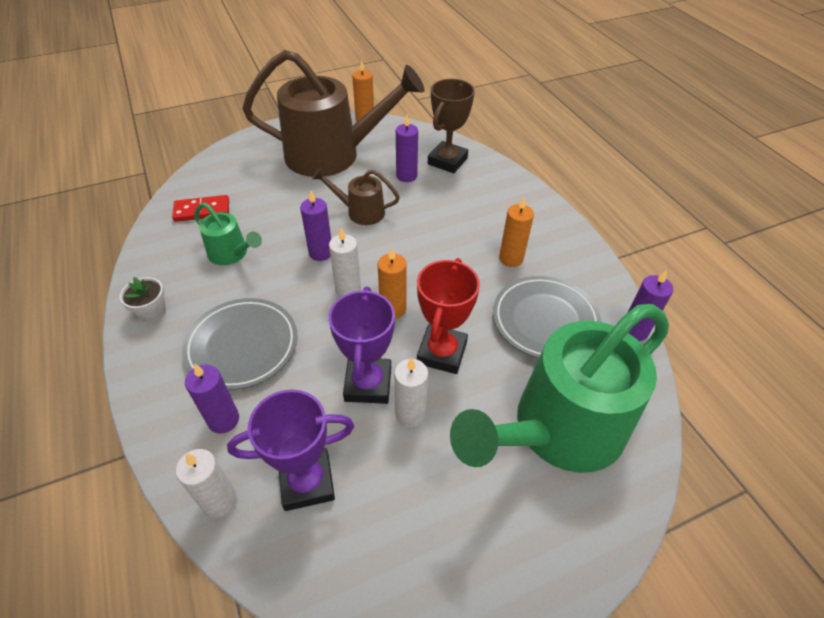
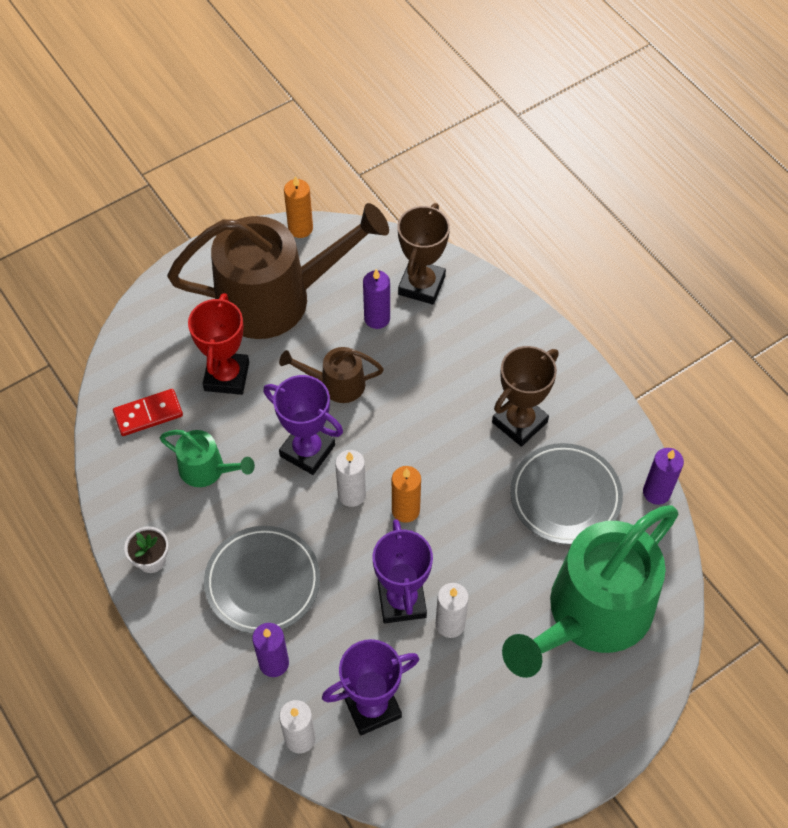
camera: 10 degrees left, 10 degrees up
purple candle [300,191,331,261] -> purple trophy [263,375,343,475]
red trophy [417,258,480,374] -> red trophy moved to [188,293,249,395]
orange candle [499,197,534,267] -> brown trophy [492,346,558,447]

